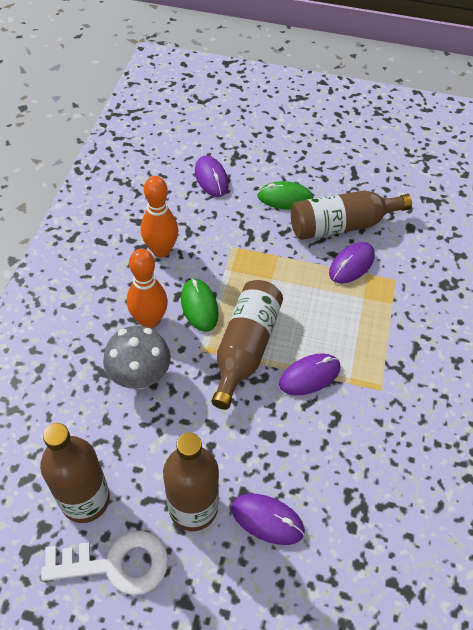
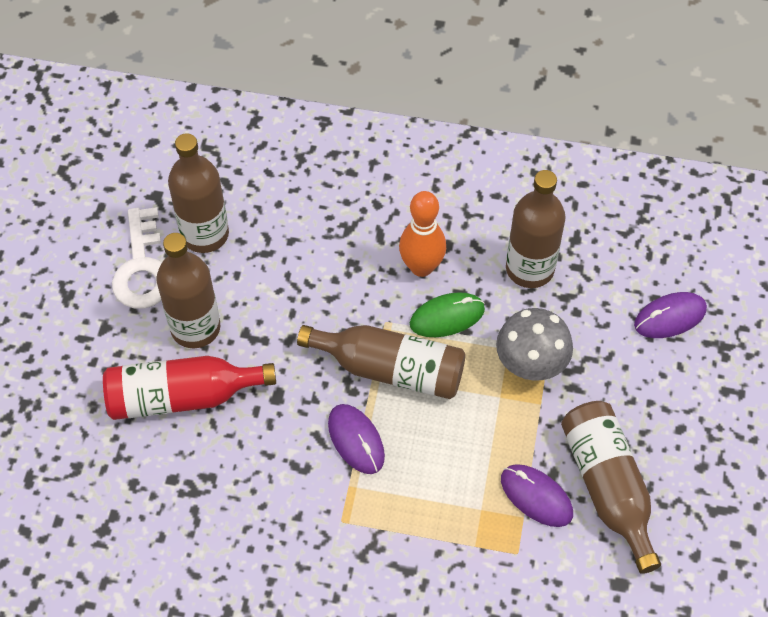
camera: 90 degrees right, 5 degrees up
grey mushroom [103,326,171,389] -> grey mushroom moved to [496,308,573,381]
orange bowling pin [141,176,178,258] -> brown bottle [506,170,566,288]
purple mouse [231,493,305,545] -> red bottle [103,356,276,420]
green mouse [257,181,314,210] -> none

